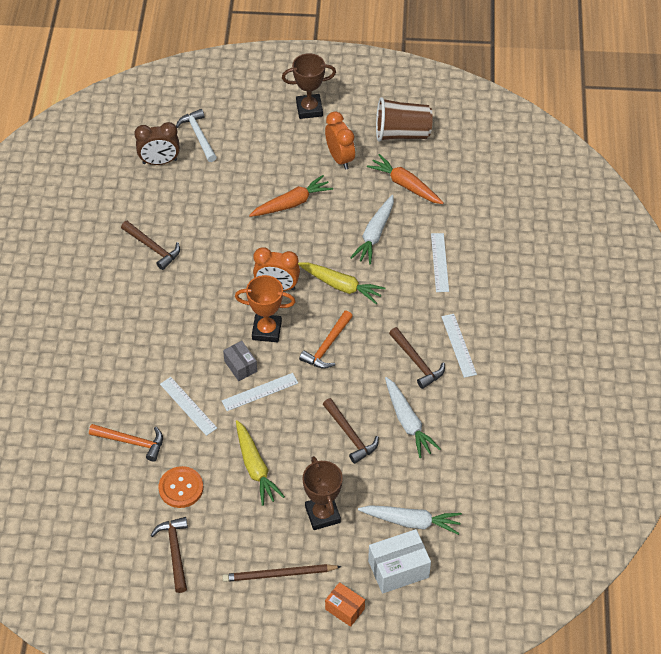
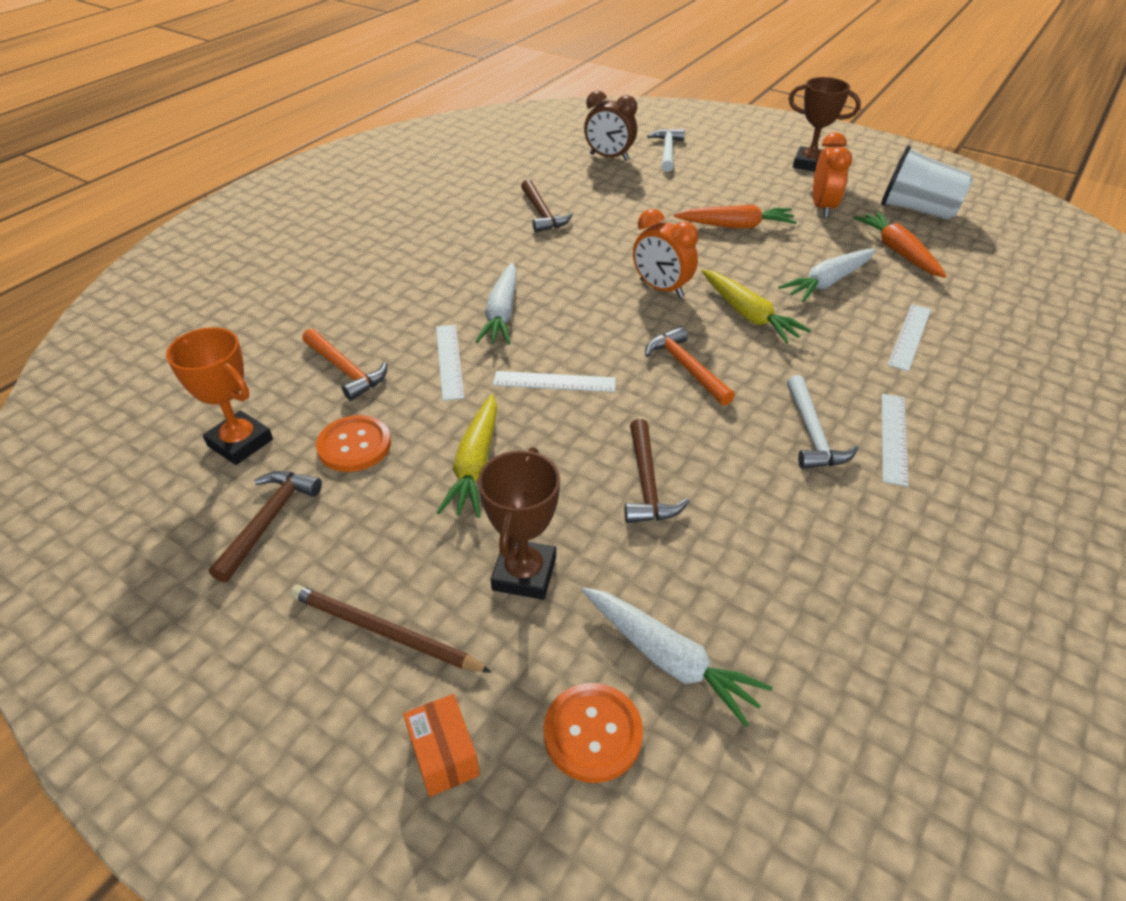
camera: 30 degrees right, 10 degrees down
grey box [223,341,257,381] -> none
orange trophy [235,275,296,342] -> orange trophy moved to [166,327,273,465]
orange hammer [299,311,353,369] -> orange hammer turned 90 degrees clockwise [645,326,735,406]
white box [368,529,431,594] -> orange button [543,683,643,783]
brown cup [376,97,433,142] -> white cup [881,146,973,220]
white carrot [385,377,441,458] -> white carrot moved to [475,263,517,345]
brown hammer [389,327,445,389] -> white hammer [787,375,858,469]

